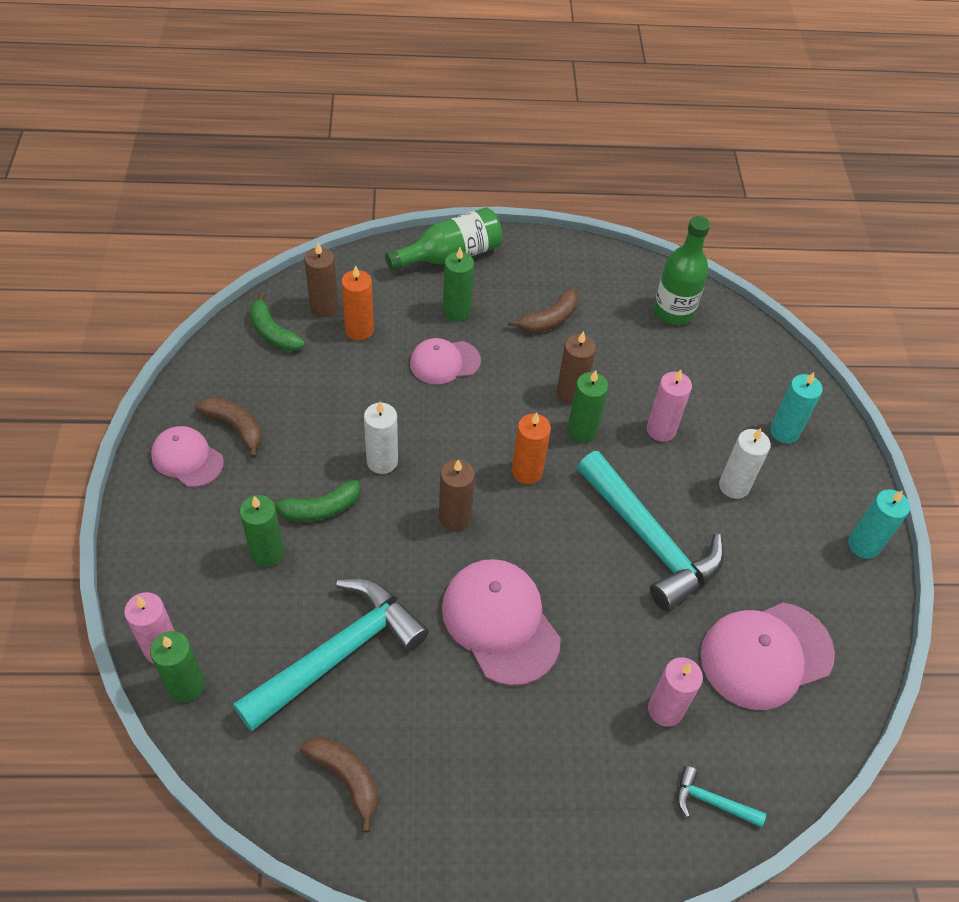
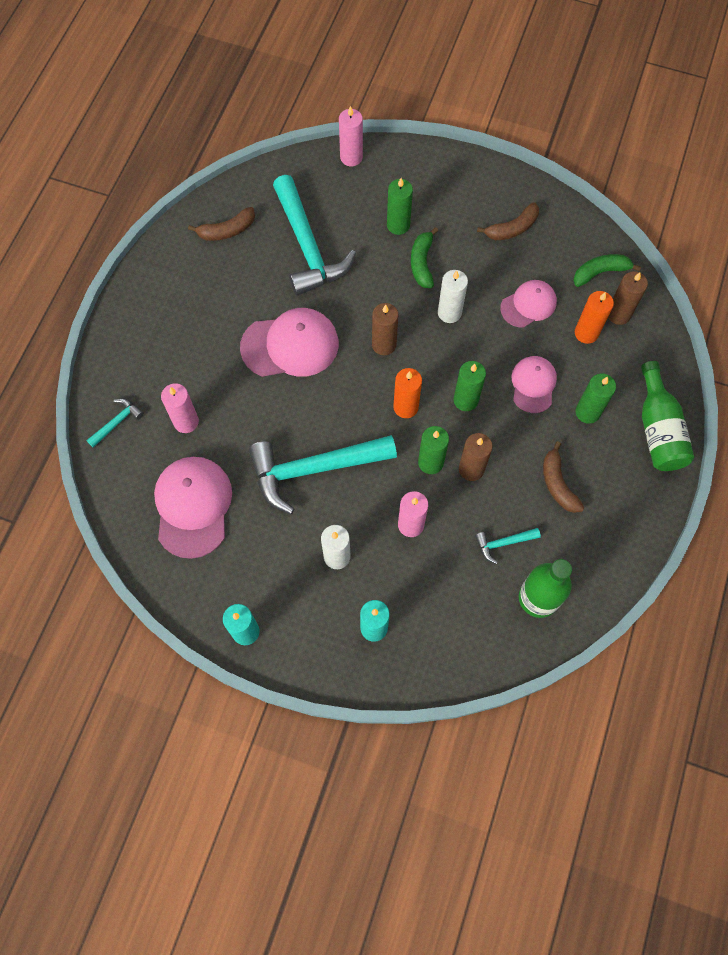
camera: 115 degrees right, 15 degrees up
green candle [150,631,205,702] -> green candle moved to [453,361,486,411]
pink cap [151,426,224,487] -> pink cap moved to [500,280,557,328]
none -> turquoise hammer [475,528,541,564]

